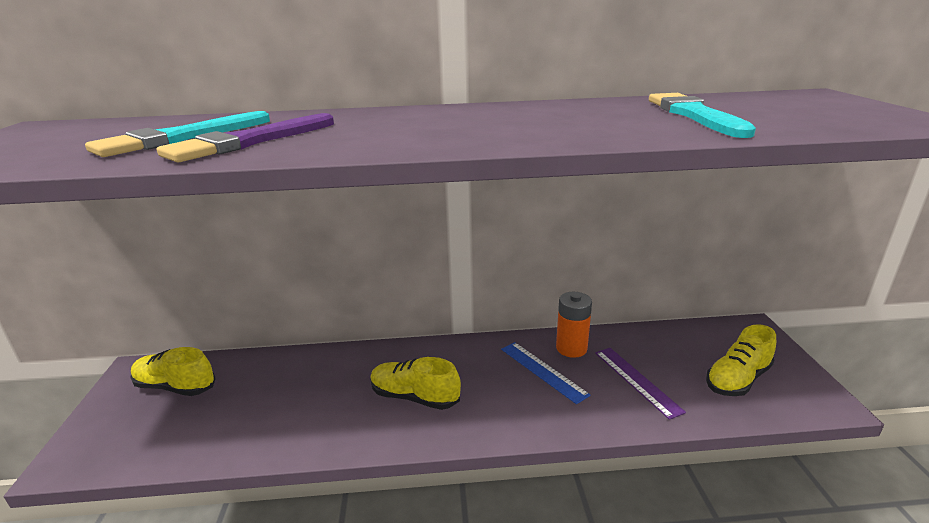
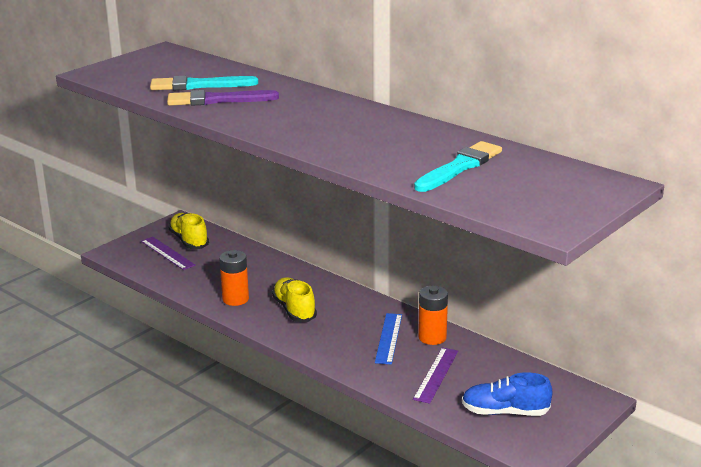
camera: 45 degrees right, 0 degrees up
yellow shoe [706,324,776,396] -> blue shoe [462,372,552,416]
none -> purple ruler [141,237,196,270]
none -> orange battery [219,250,249,306]

